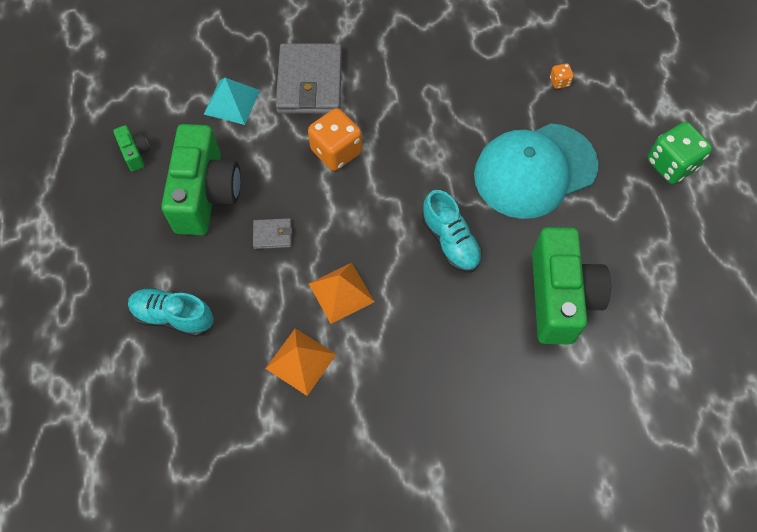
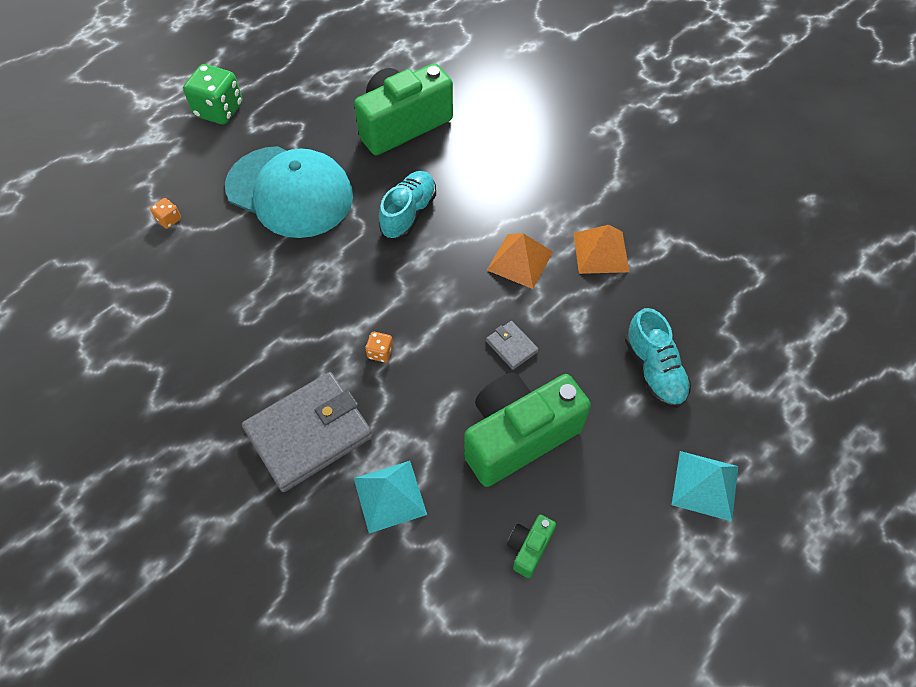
camera: 125 degrees left, 5 degrees down
orange dice [308,108,362,171] -> orange dice [365,332,393,362], size x0.46
none -> turquoise pyramid [672,451,738,521]

